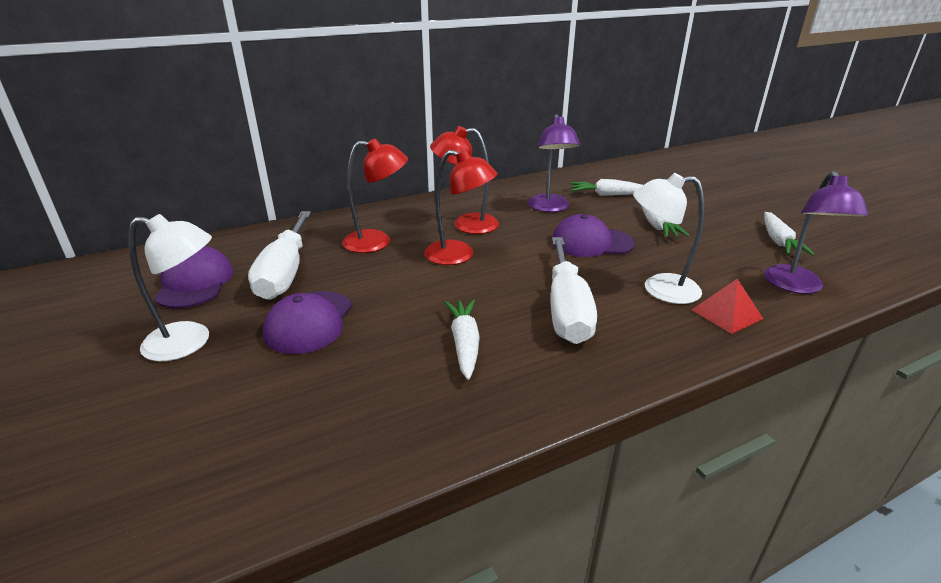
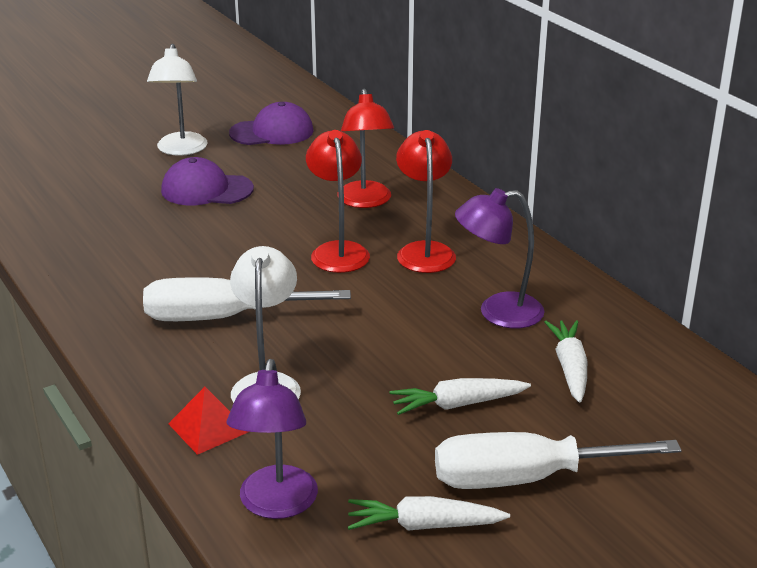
camera: 85 degrees right, 0 degrees up
white screwdriver [248,211,311,300] -> white screwdriver moved to [435,432,682,489]
red lamp [424,150,498,265] -> red lamp turned 150 degrees clockwise [306,130,370,273]
white carrot [444,299,480,380] -> none
purple cap [551,214,635,257] -> none
purple lamp [764,171,869,294] -> purple lamp turned 90 degrees counterclockwise [227,359,318,519]

